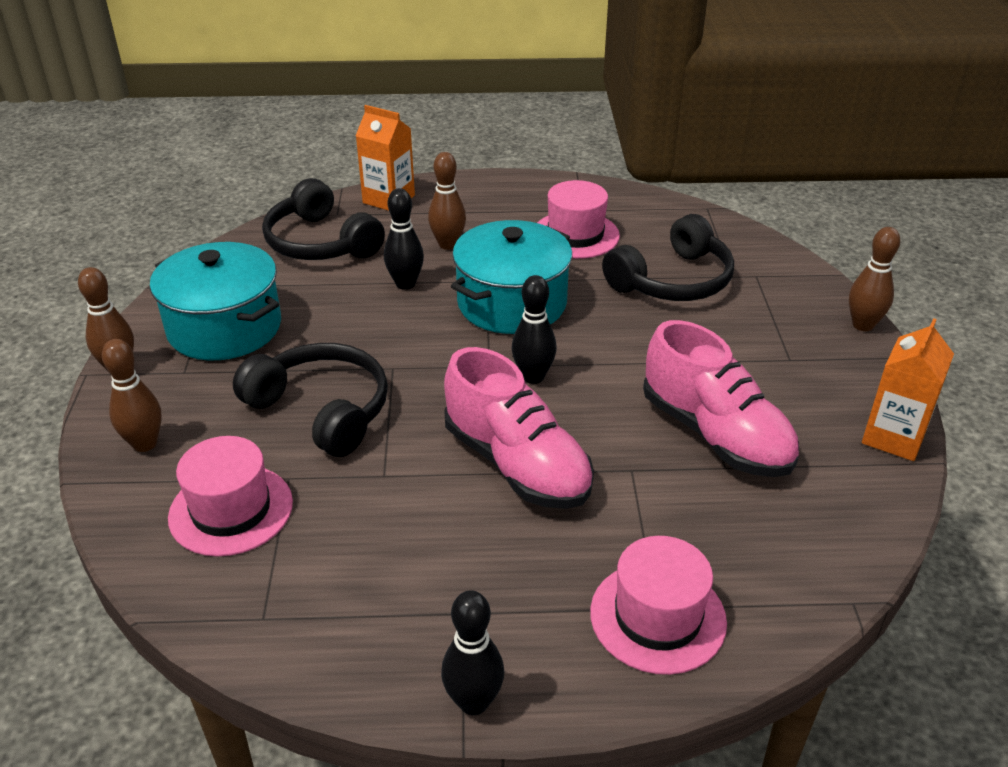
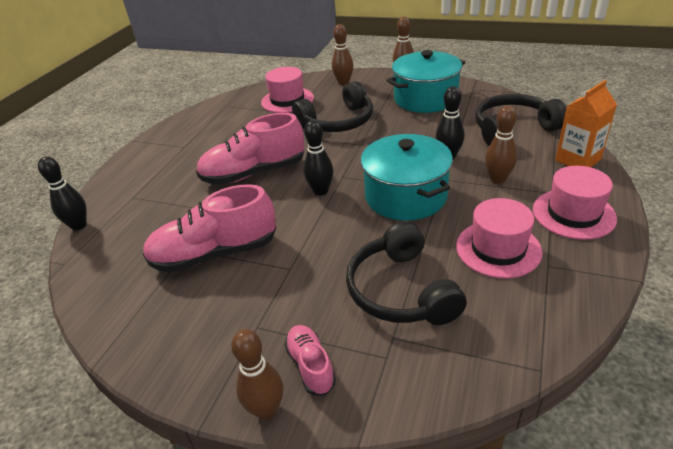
camera: 115 degrees right, 0 degrees up
black bowling pin [441,590,504,715] -> black bowling pin moved to [38,156,87,230]
pink hat [590,536,727,675] -> pink hat moved to [533,166,617,240]
orange carton [862,318,954,461] -> none
none -> pink shoe [284,325,336,395]

